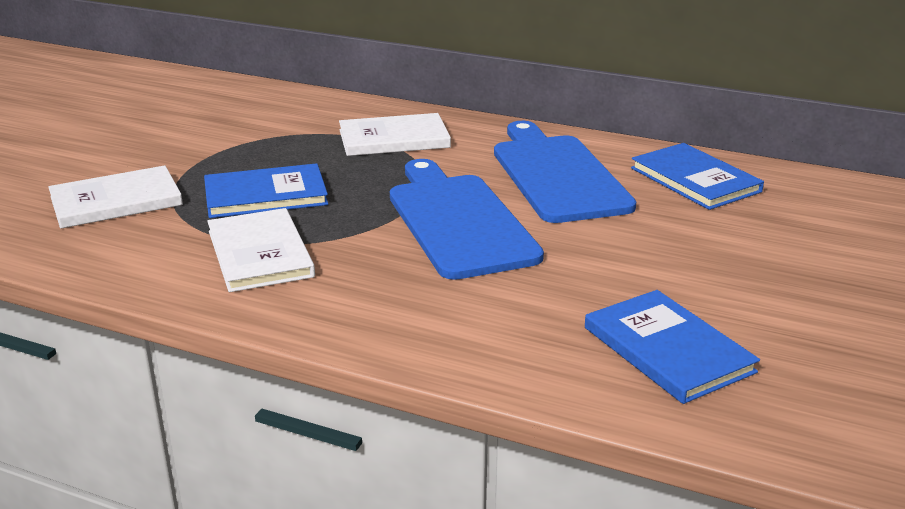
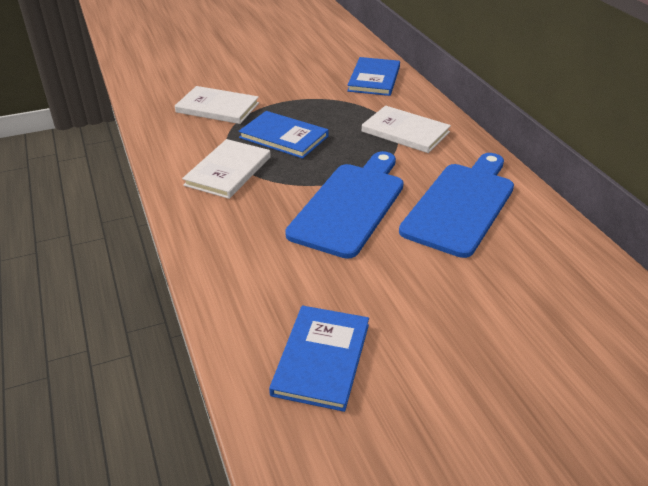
camera: 45 degrees right, 10 degrees up
blue book [631,143,764,210] -> blue book moved to [347,57,400,96]

